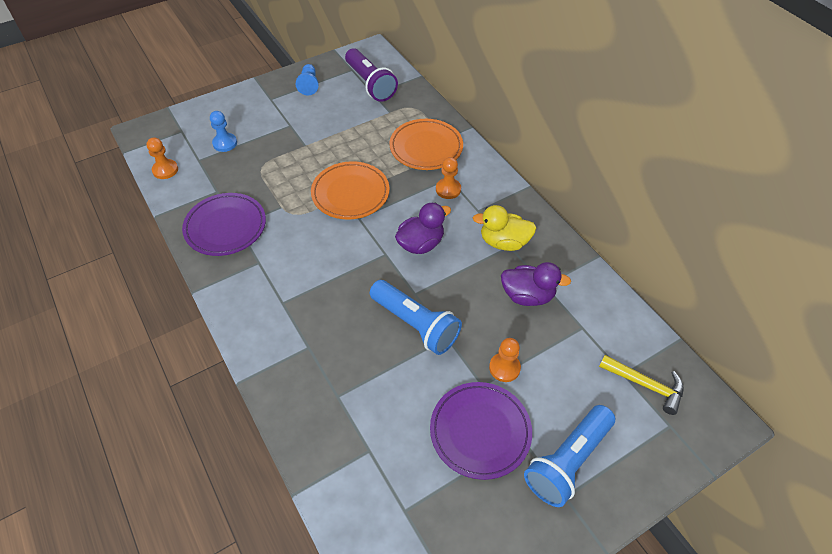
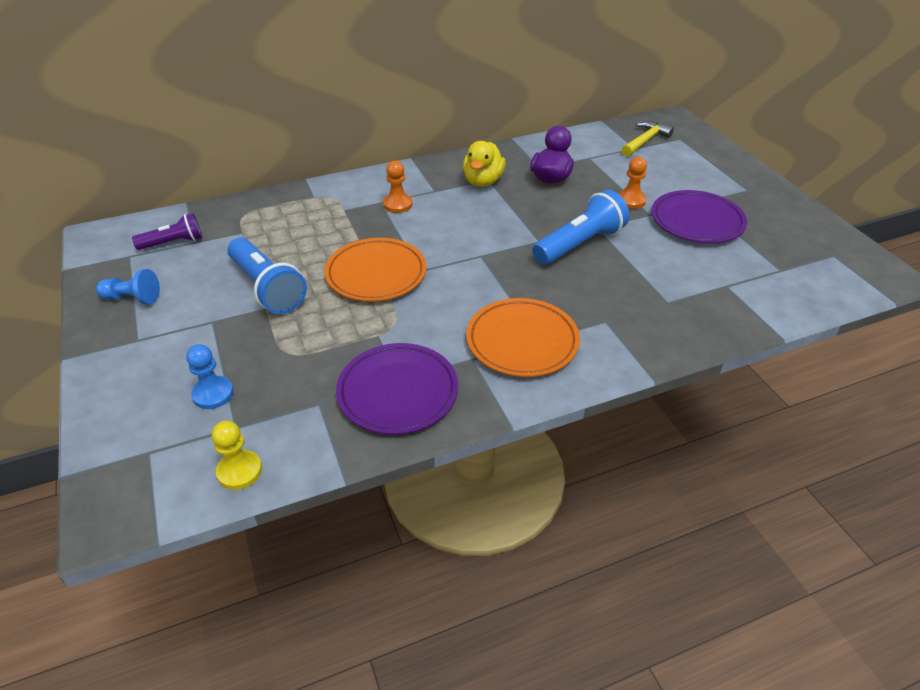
camera: 80 degrees left, 10 degrees down
orange pawn [147,137,178,179] -> yellow pawn [212,421,262,490]
purple flashlight [345,48,398,102] -> purple flashlight [132,213,202,250], size x0.61
orange plate [389,119,463,170] -> orange plate moved to [466,298,580,377]
purple duck [395,203,451,254] -> none
blue flashlight [524,405,615,507] -> blue flashlight moved to [227,237,307,314]

